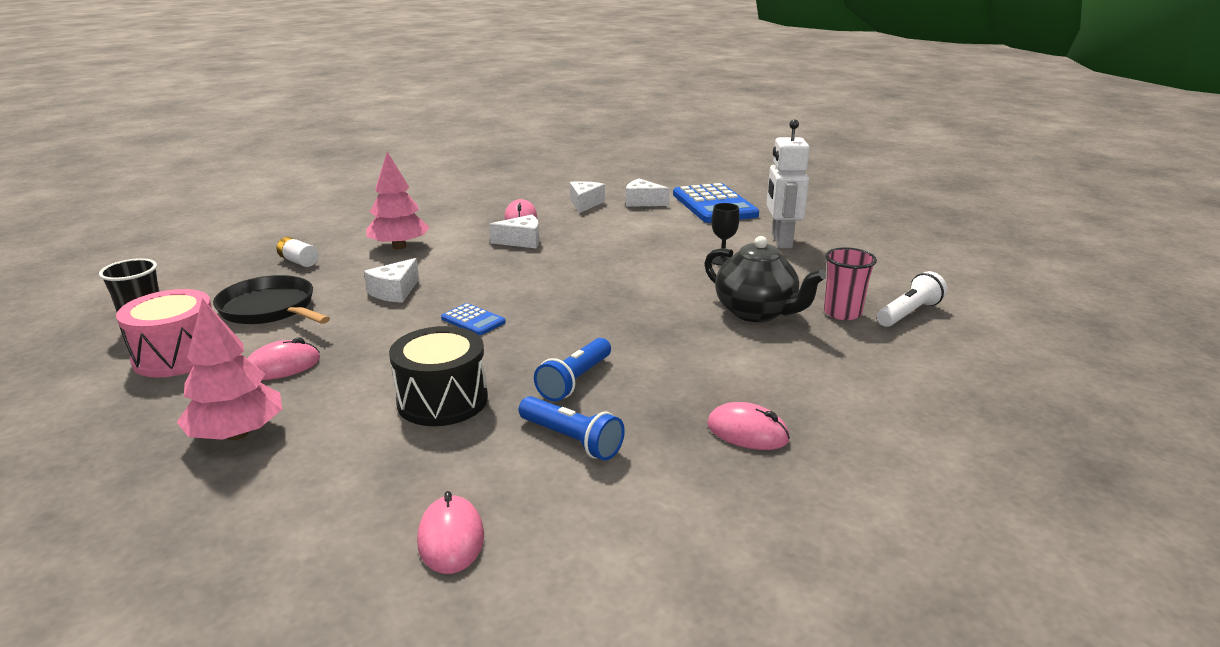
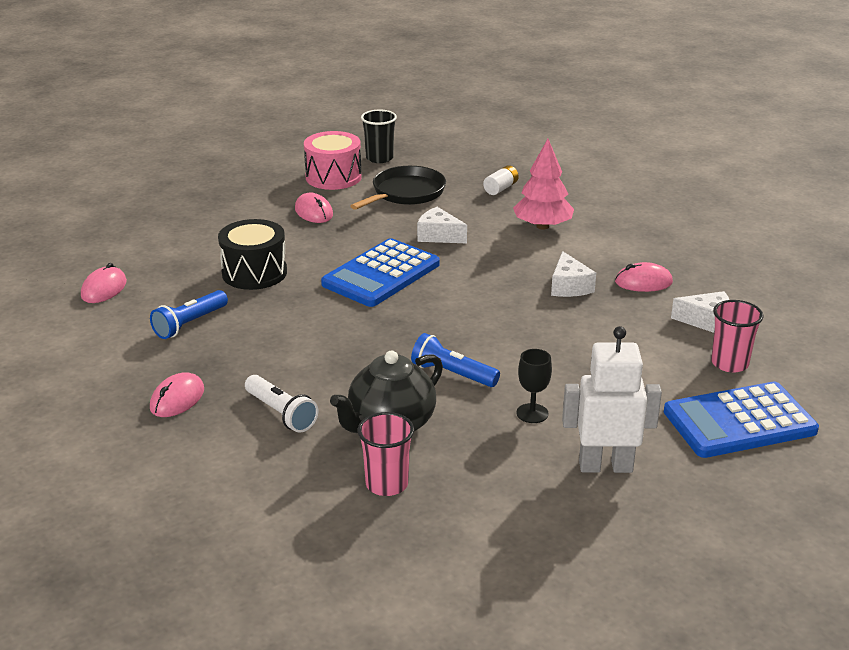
camera: 90 degrees right, 5 degrees up
pink tree [177,298,282,440] -> none
pink mouse [417,491,484,574] -> pink mouse turned 60 degrees counterclockwise [81,263,127,303]
blue calculator [441,303,506,335] -> blue calculator [321,238,440,307], size x2.18
blue flashlight [534,338,611,401] -> blue flashlight moved to [411,333,500,387]
white cheese [626,179,670,207] -> pink cup [711,300,764,373]
white flashlight [877,271,947,327] -> white flashlight moved to [245,375,318,433]

